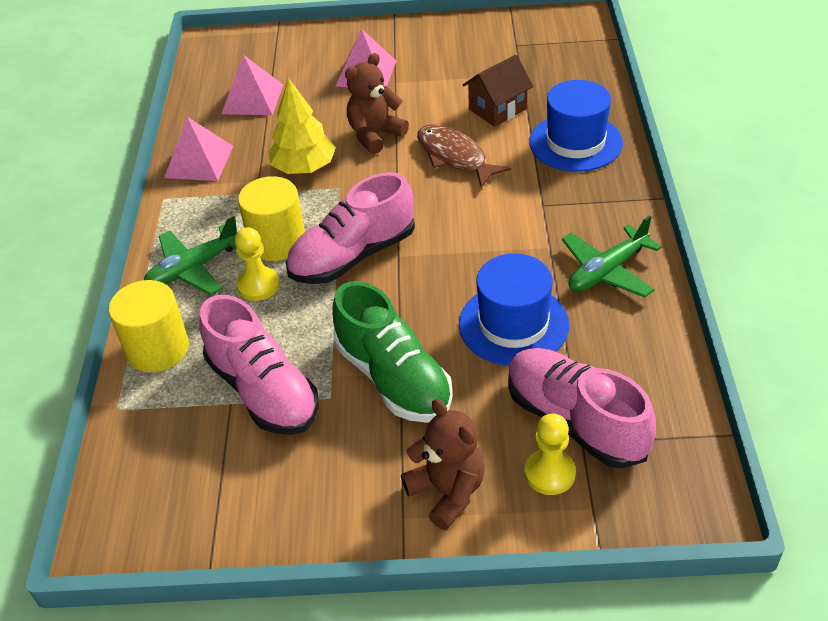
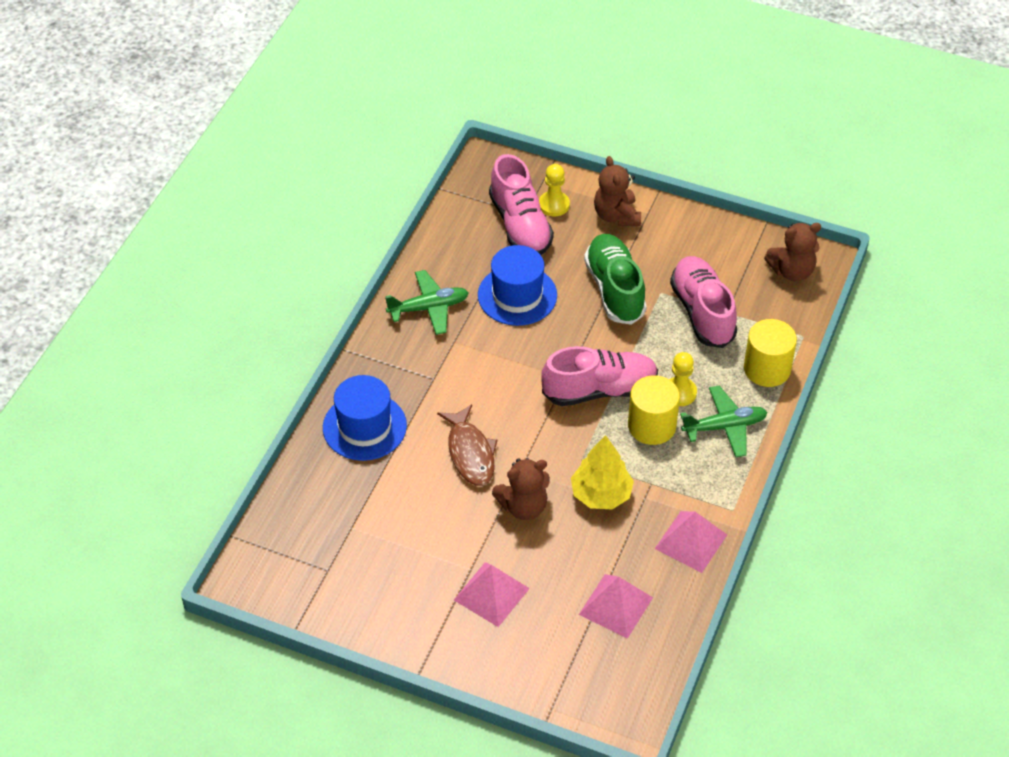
camera: 160 degrees left, 5 degrees up
brown house [463,55,533,127] -> none
none -> brown teddy bear [764,223,821,281]

